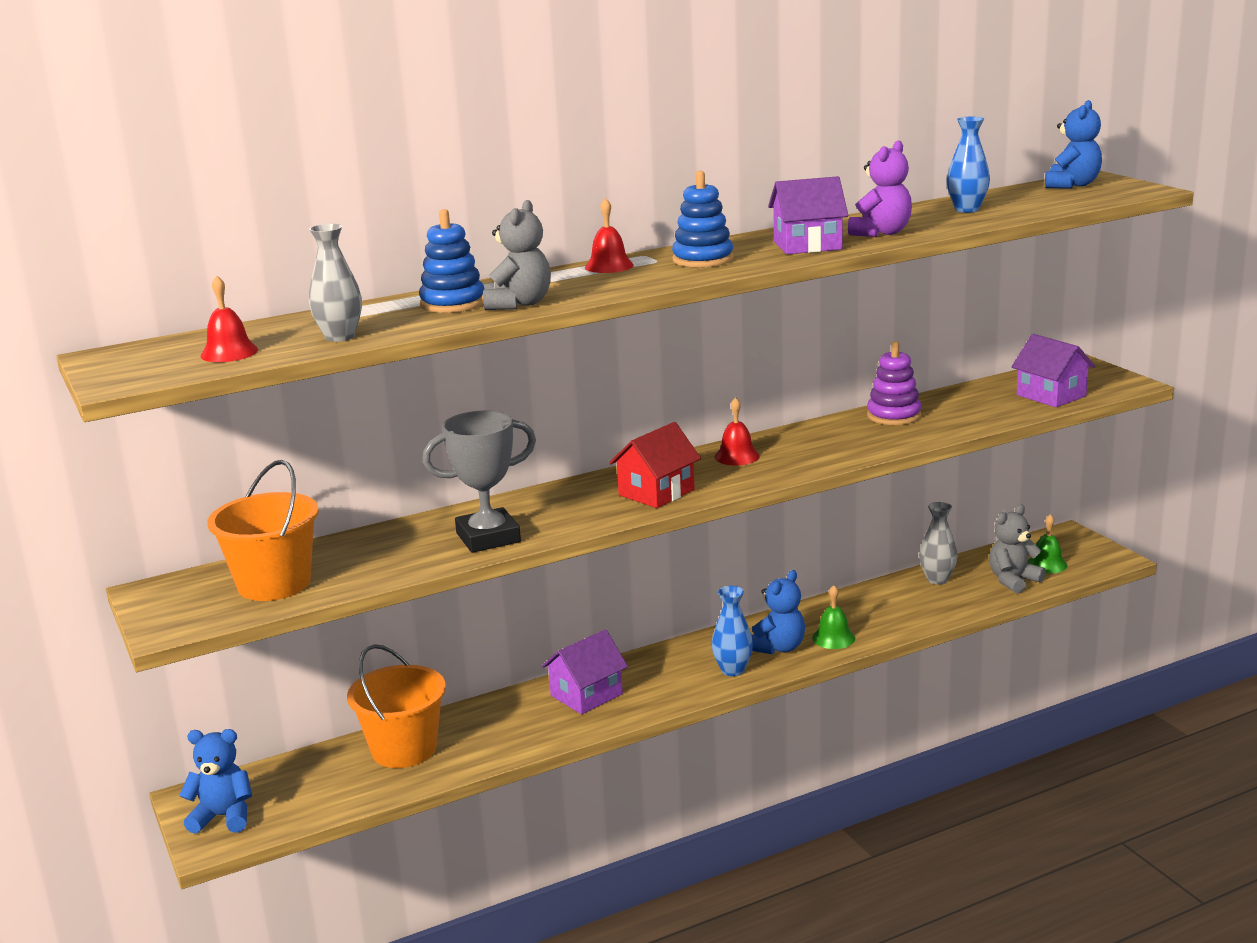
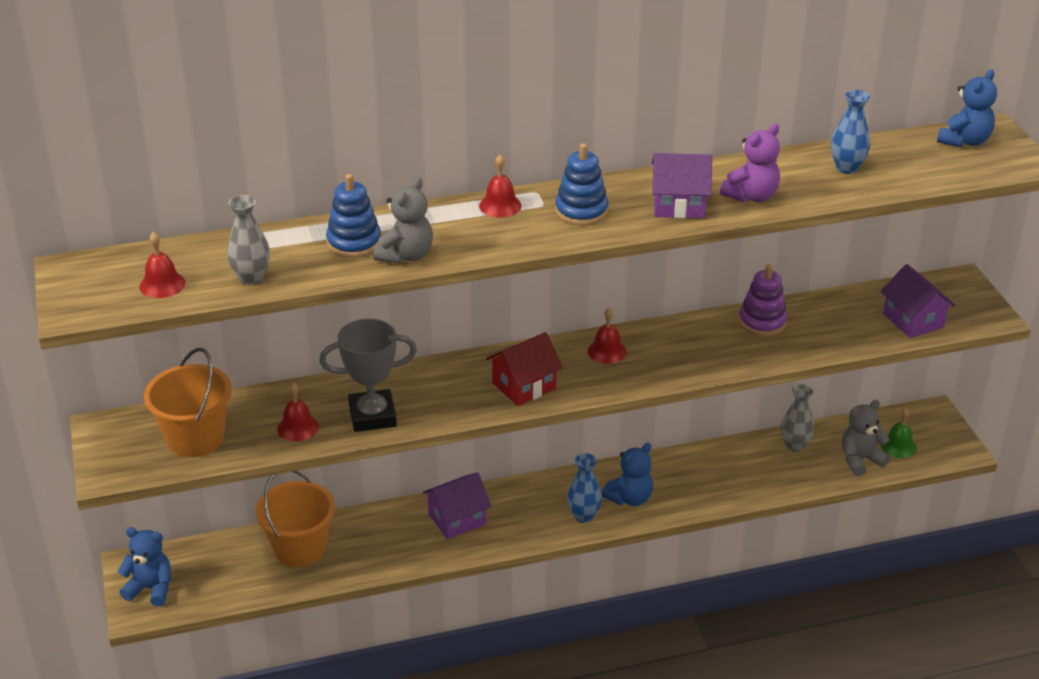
camera: 10 degrees right, 15 degrees up
green bell [812,585,855,649] -> none
none -> red bell [277,383,319,441]

